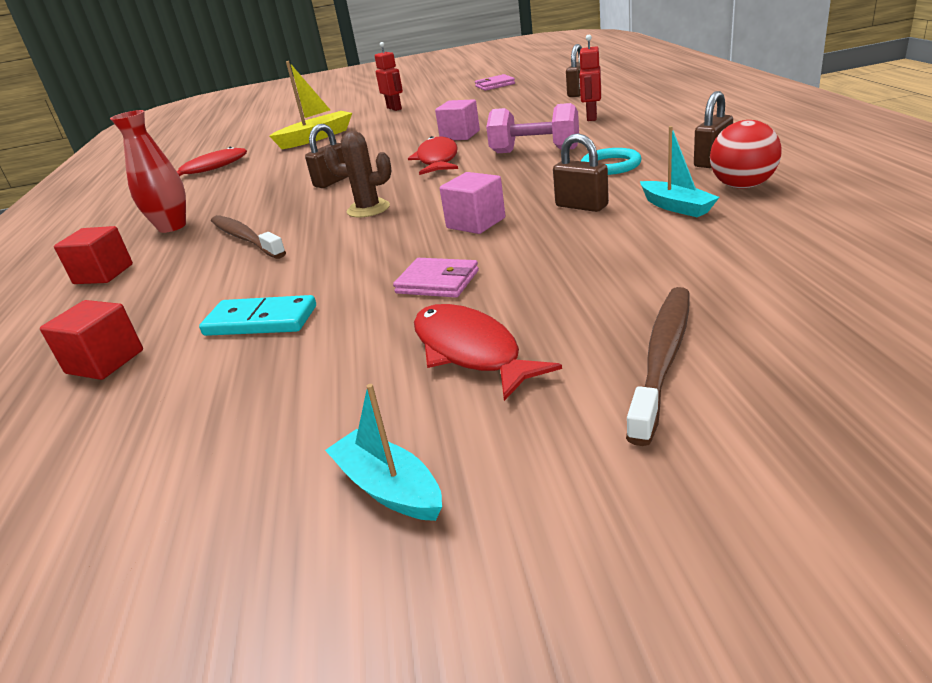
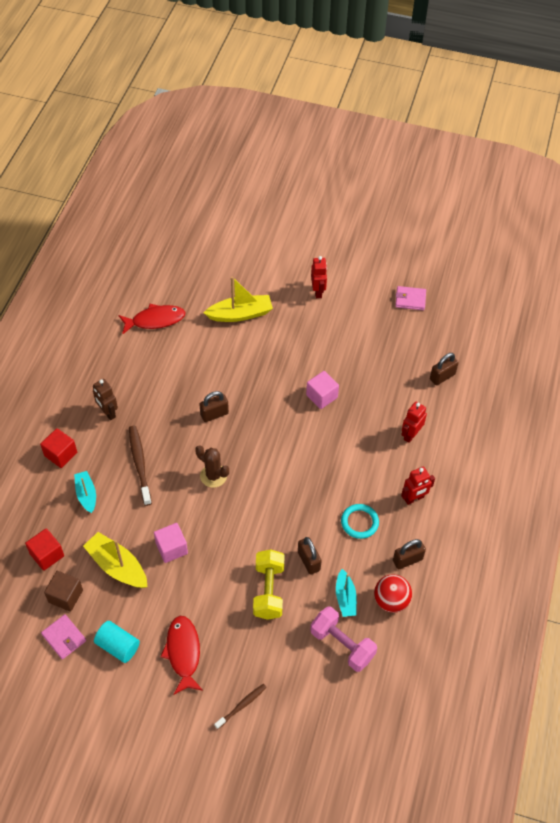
camera: 20 degrees right, 25 degrees up
red vase [110,110,186,233] -> brown robot [93,379,118,420]
turquoise domino [199,295,316,336] -> yellow boat [83,532,147,588]
turquoise boat [325,384,442,521] -> turquoise boat moved to [74,471,96,513]
pink wallet [393,258,479,298] -> pink wallet moved to [41,614,86,659]
red fish [408,136,458,175] -> none
pink cube [440,172,505,234] -> pink cube moved to [154,523,188,563]
pink dumbbell [486,103,579,153] -> pink dumbbell moved to [310,606,377,672]
brown toothbrush [626,287,690,446] -> brown toothbrush [214,684,267,729], size x0.61
none -> brown cube [44,571,83,612]
none -> turquoise cylinder [94,621,140,663]
none -> yellow dumbbell [253,549,285,620]
none -> red robot [401,467,435,505]

